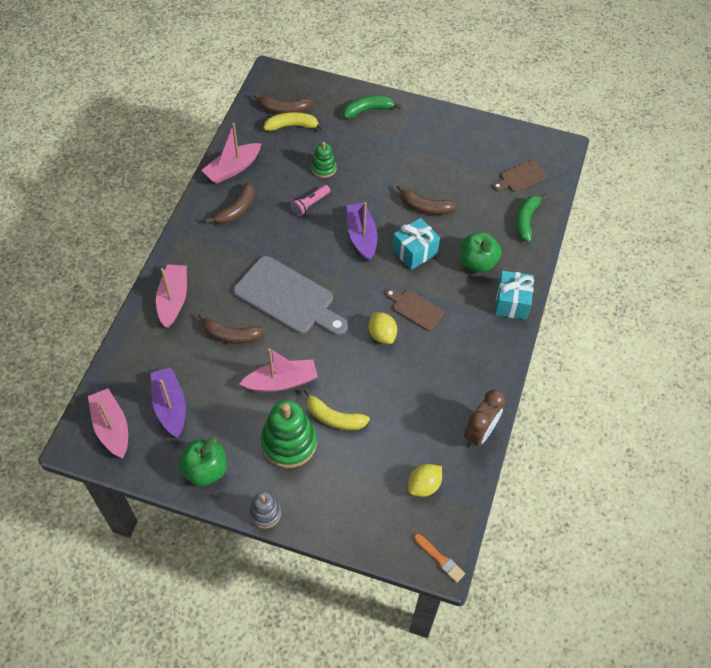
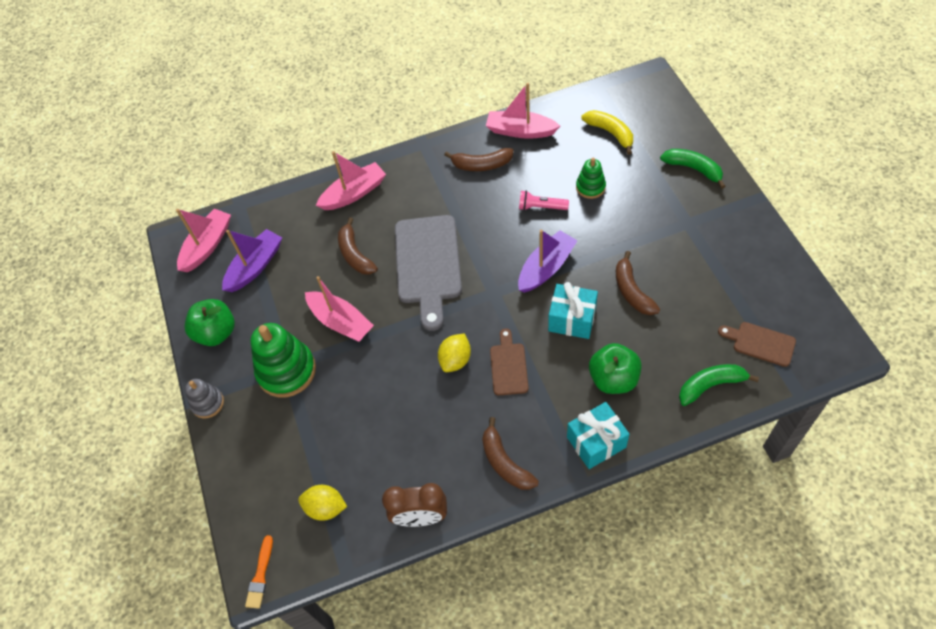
camera: 60 degrees right, 0 degrees up
brown banana [253,93,312,114] -> brown banana moved to [482,417,539,490]
yellow banana [304,389,370,430] -> none

